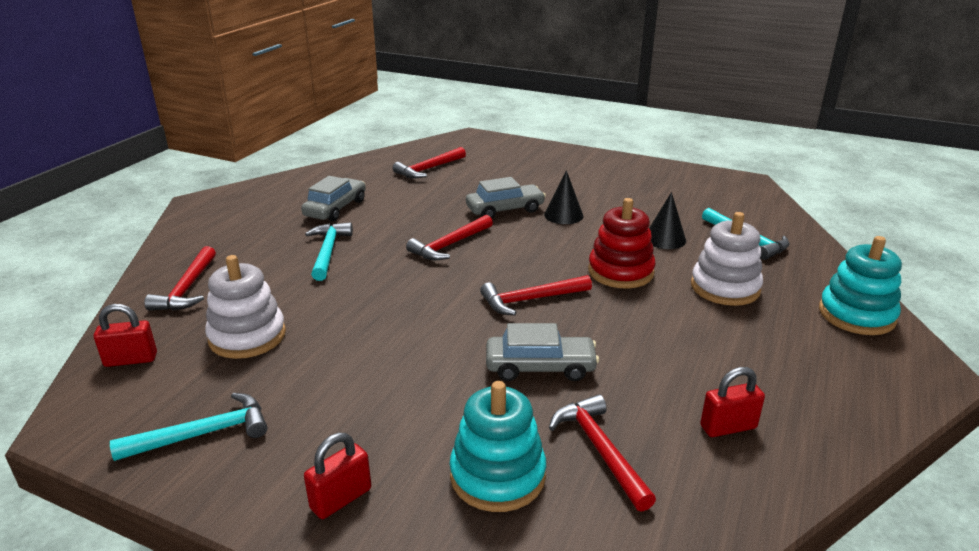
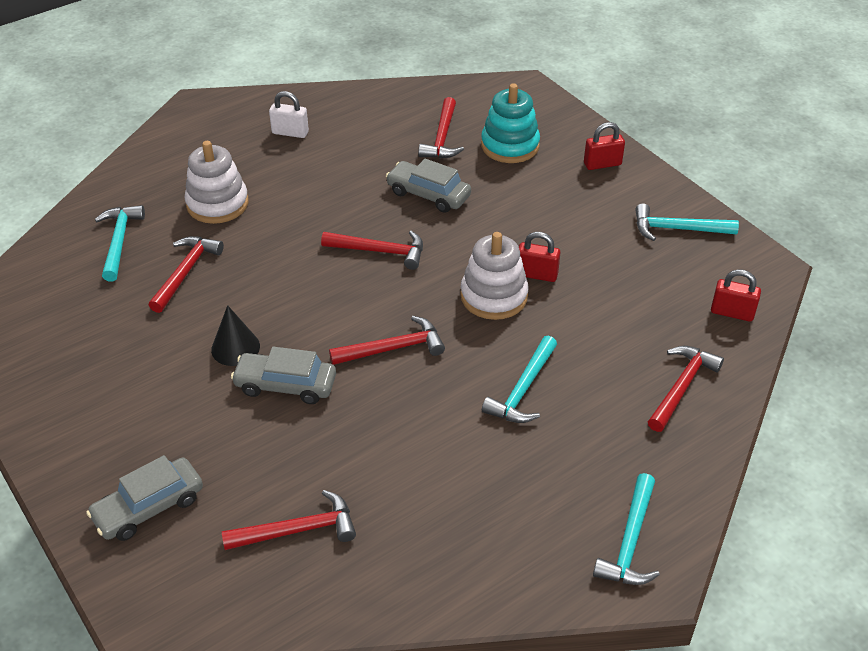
camera: 150 degrees left, 15 degrees up
white stacking toy [205,255,286,359] -> white stacking toy moved to [460,232,529,320]
grey car [301,176,366,221] -> grey car moved to [86,455,203,541]
red stacking toy [588,198,656,288] -> none
black cone [649,192,686,249] -> red hammer [149,236,224,313]
red padlock [700,367,765,437] -> red padlock moved to [519,232,561,282]
turquoise stacking toy [819,236,902,335] -> none
none -> white padlock [269,91,309,138]
none -> turquoise hammer [593,473,660,585]

